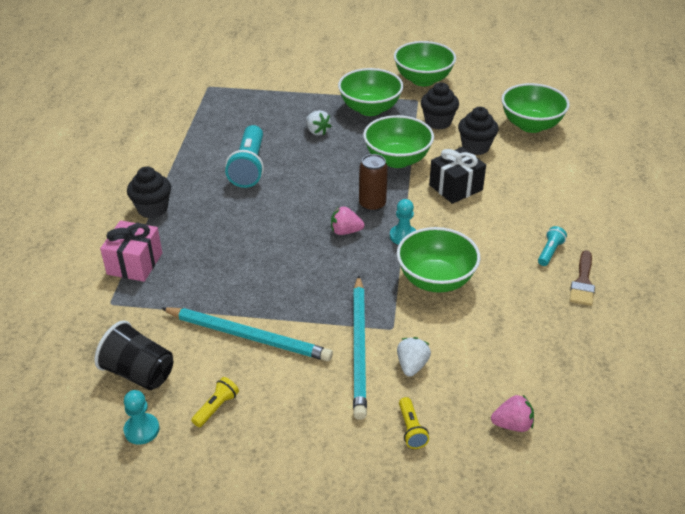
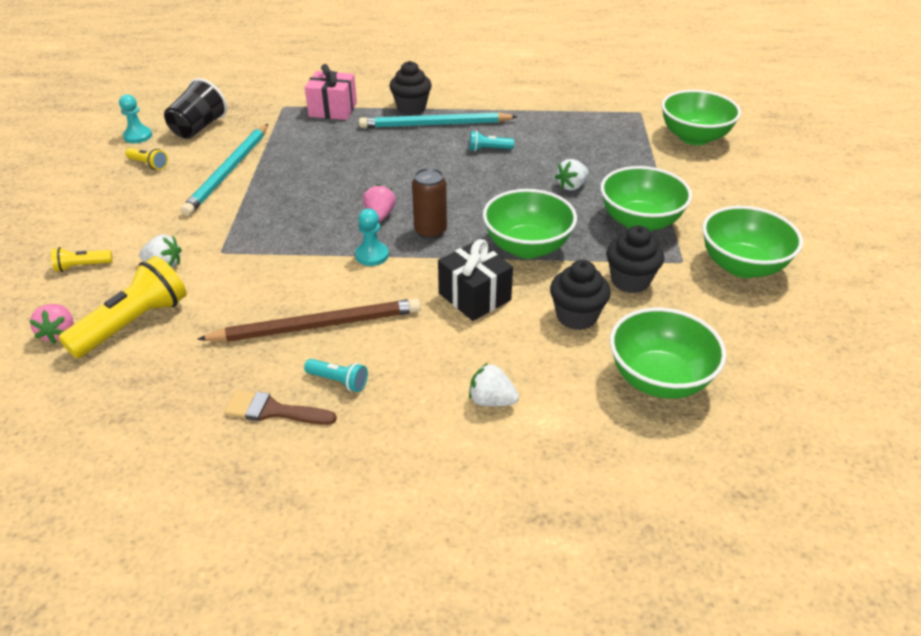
camera: 85 degrees right, 0 degrees up
turquoise flashlight [225,125,264,188] -> turquoise flashlight [469,131,514,151], size x0.49
turquoise pencil [353,275,367,420] -> turquoise pencil moved to [359,112,518,128]
green bowl [397,227,480,293] -> green bowl moved to [662,90,741,145]
none -> yellow flashlight [59,256,187,358]
none -> brown pencil [197,298,421,342]
none -> white strawberry [469,363,519,406]

